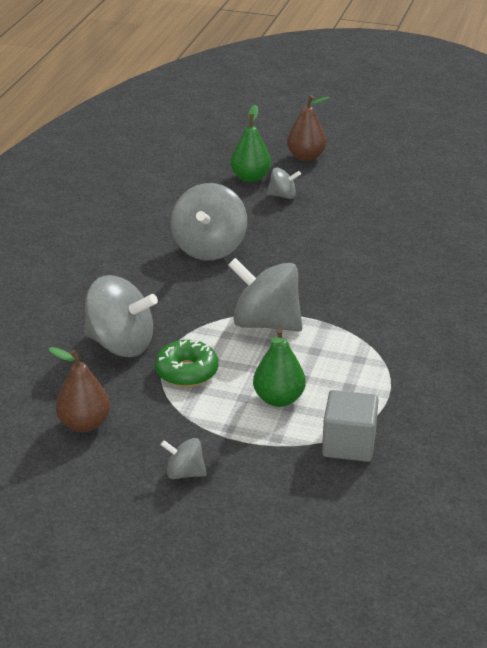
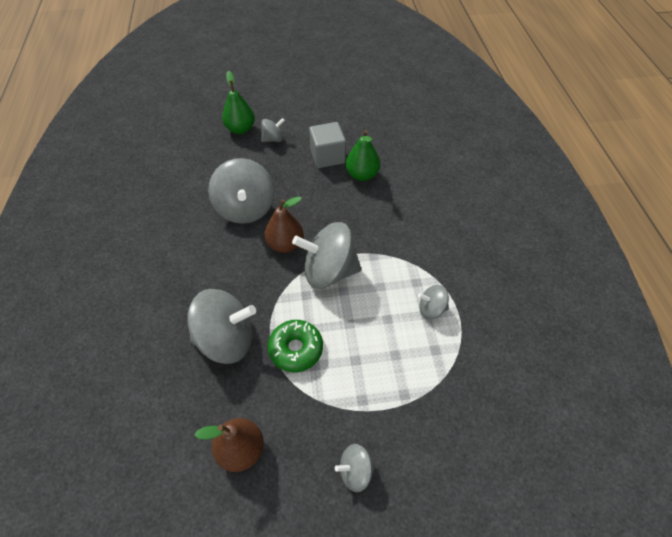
camera: 25 degrees left, 20 degrees up
green pear [253,328,306,407] -> green pear moved to [346,130,380,181]
brown pear [287,95,329,161] -> brown pear moved to [265,196,304,253]
grey cube [322,390,379,462] -> grey cube moved to [309,122,346,168]
none -> grey spinning top [418,285,449,319]

